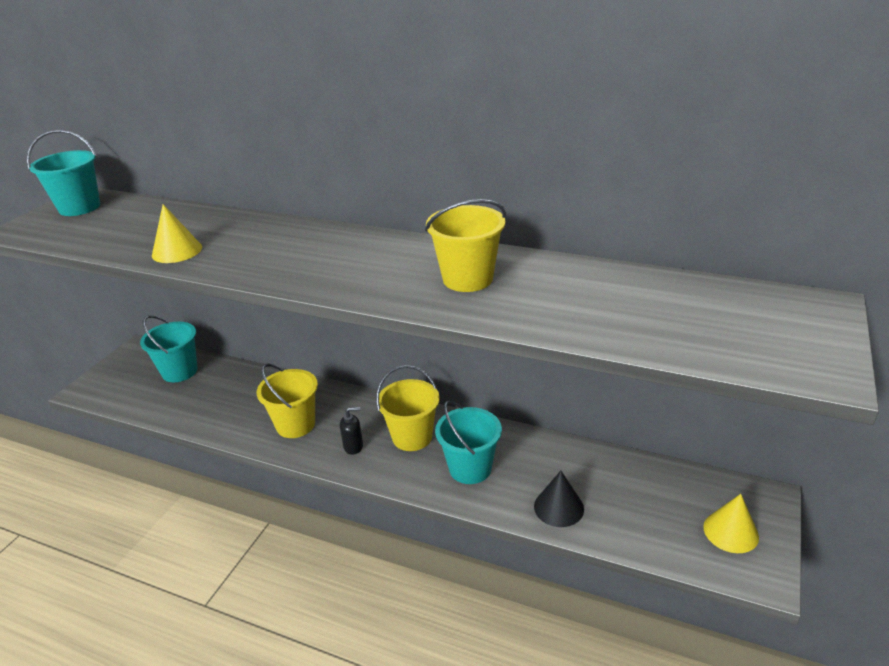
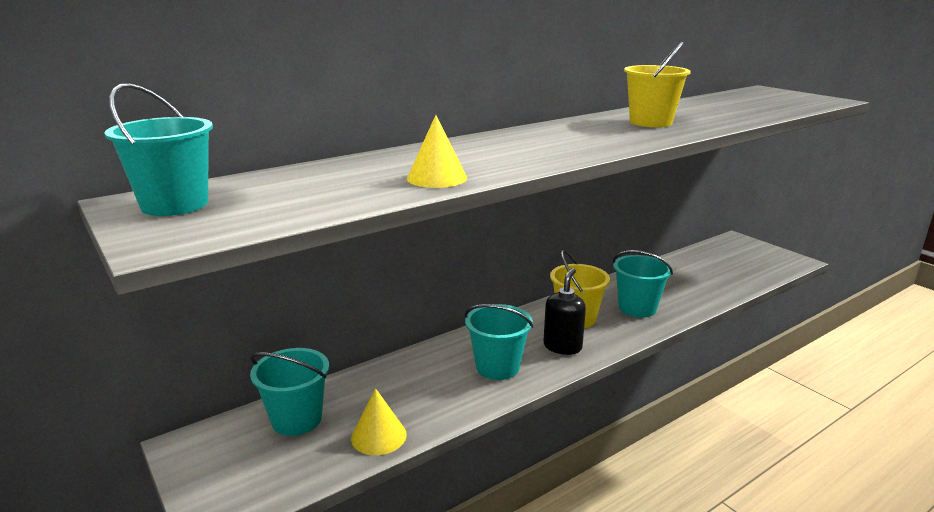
camera: 60 degrees left, 10 degrees down
yellow bucket [257,364,318,438] -> turquoise bucket [464,304,534,380]
black soap dispenser [340,407,363,455] -> black soap dispenser [543,268,586,355], size x1.56
black cone [534,471,584,527] -> none
yellow cone [703,494,759,553] -> yellow cone moved to [351,388,407,455]

